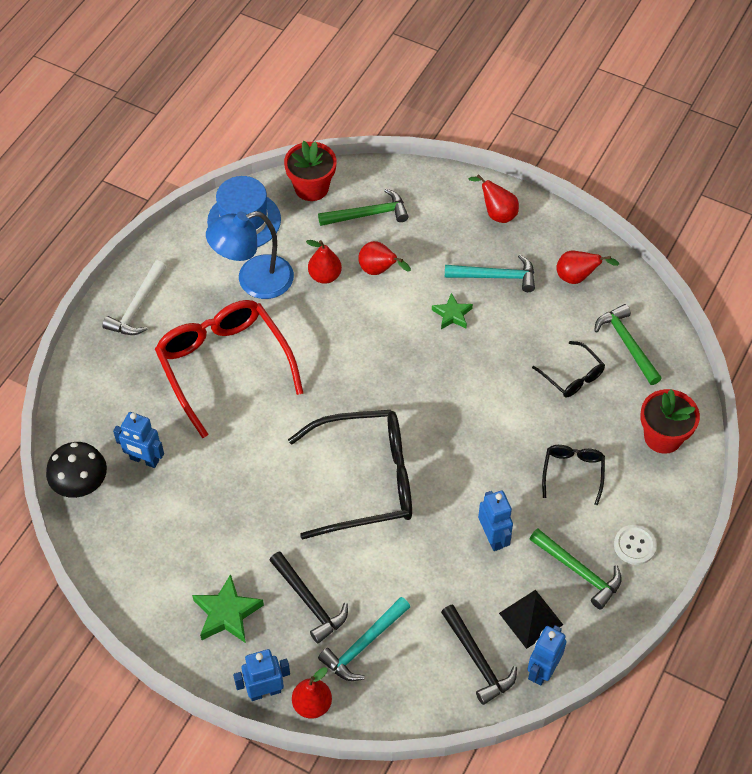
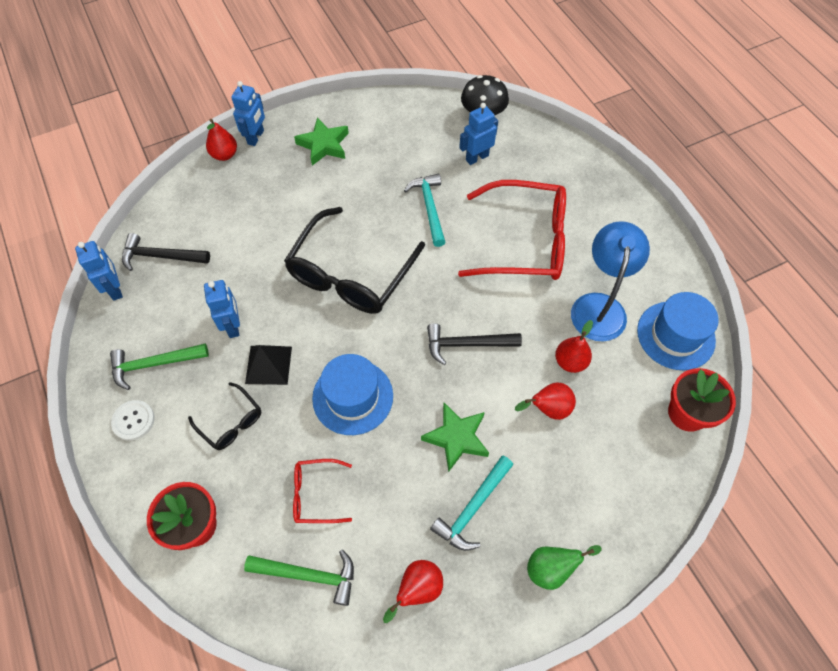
camera: 125 degrees right, 5 degrees up
white hammer [102,260,166,335] -> none
black hammer [269,552,348,644] -> black hammer moved to [427,323,522,365]
green hammer [318,188,409,226] -> none
turquoise hammer [318,597,410,681] -> turquoise hammer moved to [404,174,445,247]
green star [432,293,473,329] -> green star [421,403,489,472], size x1.54
red pear [469,174,519,223] -> green pear [527,545,601,590]
blue robot [478,491,513,551] -> blue robot turned 120 degrees counterclockwise [204,280,240,338]
black pyramid [499,590,563,649] -> black pyramid moved to [245,345,292,385]
black glasses [532,341,605,397] -> red glasses [293,459,352,523]
none -> blue hat [312,354,393,435]

